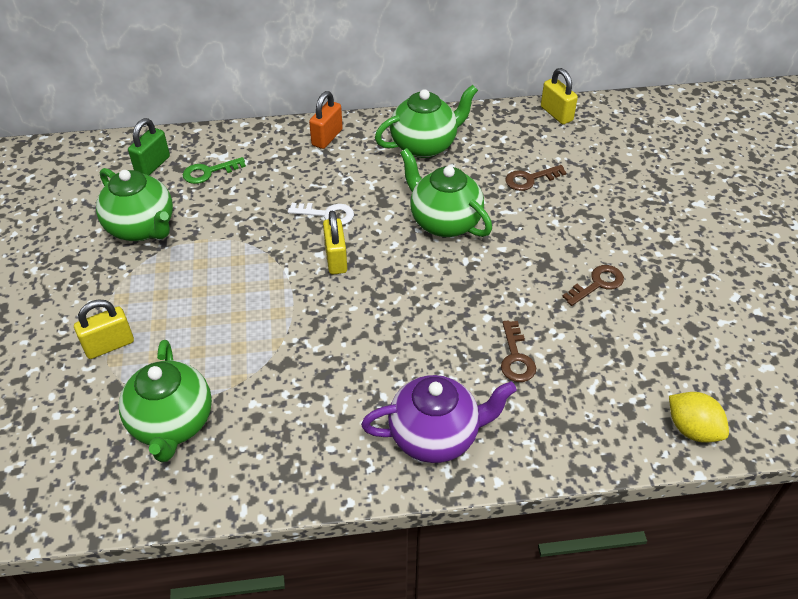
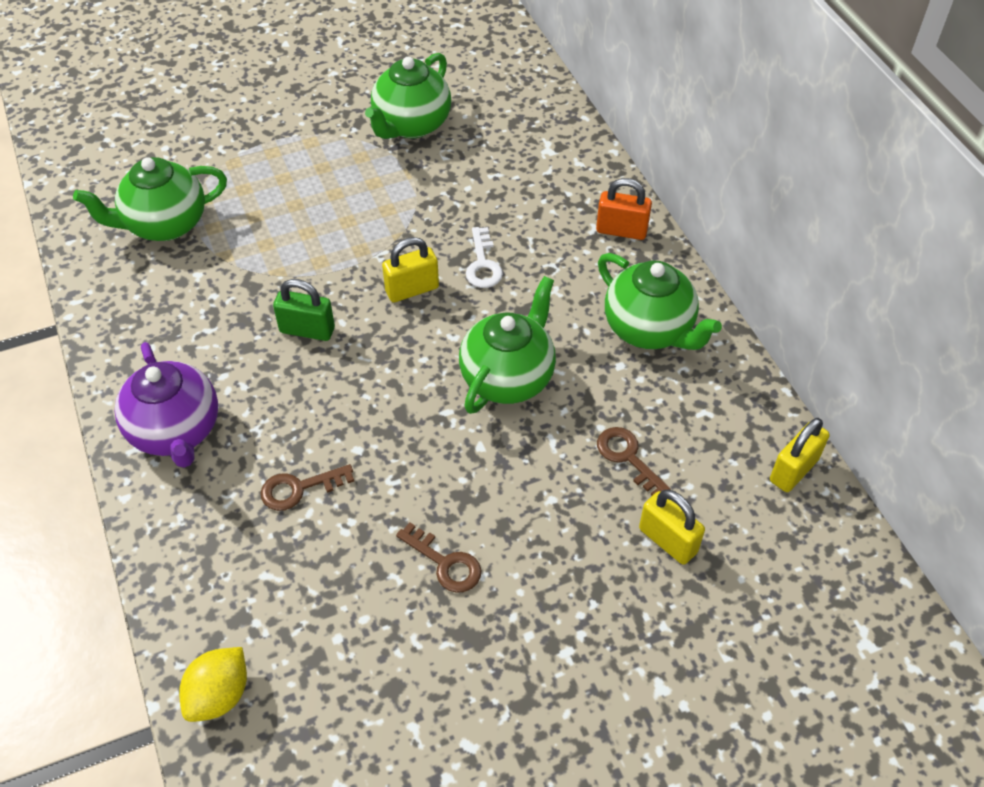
camera: 75 degrees right, 5 degrees up
yellow padlock [74,300,134,359] -> yellow padlock moved to [639,490,705,565]
green padlock [128,118,170,175] -> green padlock moved to [273,279,335,341]
green key [183,157,246,184] -> none

